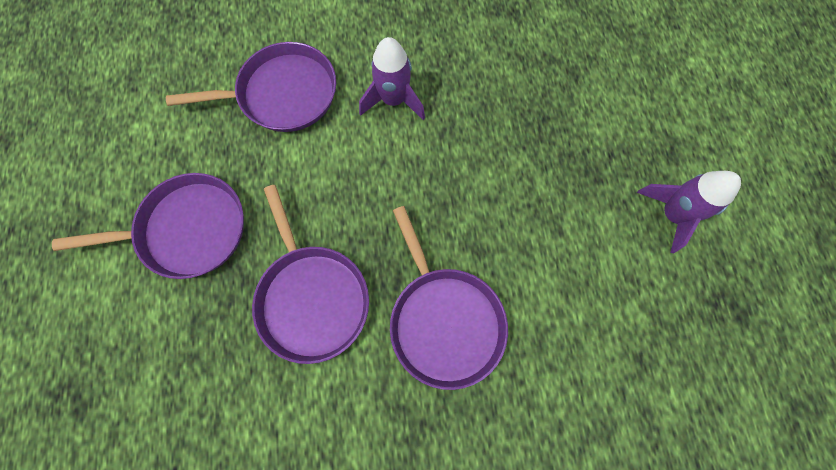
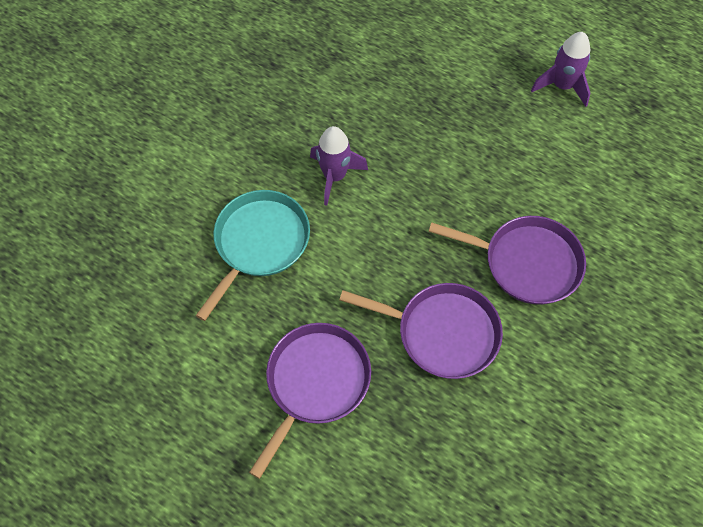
camera: 50 degrees left, 10 degrees down
purple pan [166,42,336,132] -> turquoise pan [195,190,310,321]

